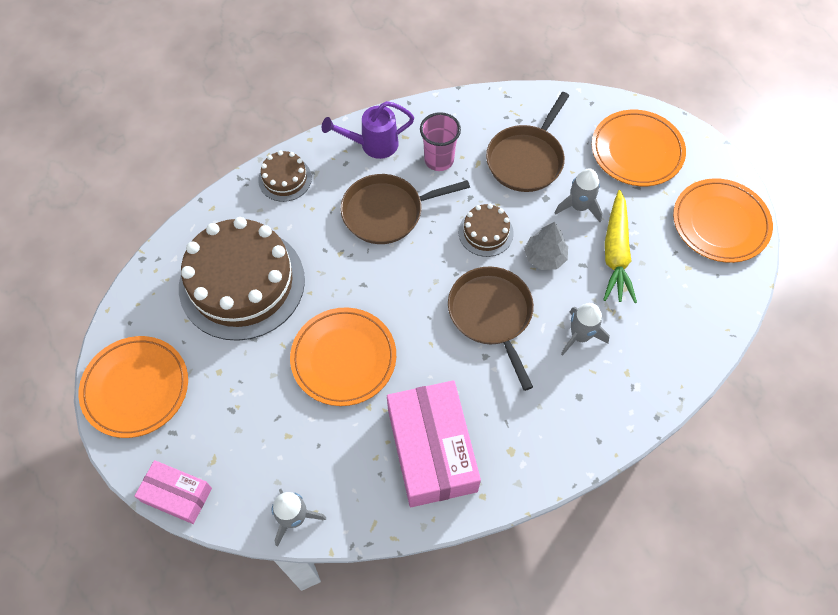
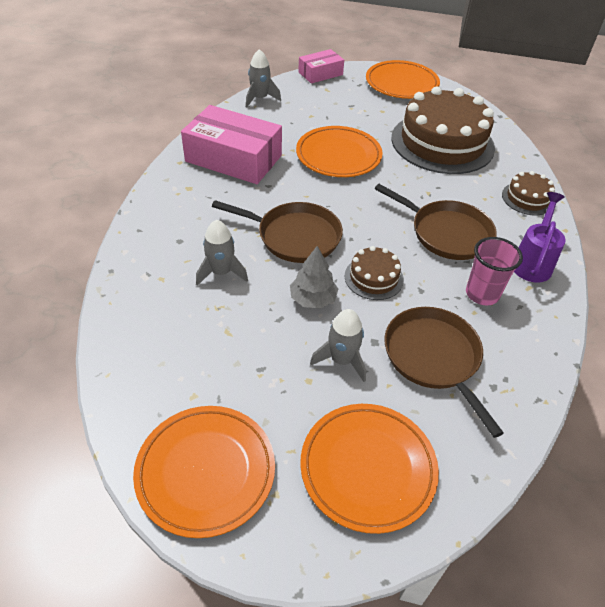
camera: 125 degrees right, 15 degrees down
brown pan [341,174,470,244] -> brown pan turned 105 degrees clockwise [375,184,497,260]
yellow carrot [603,190,637,303] -> none

